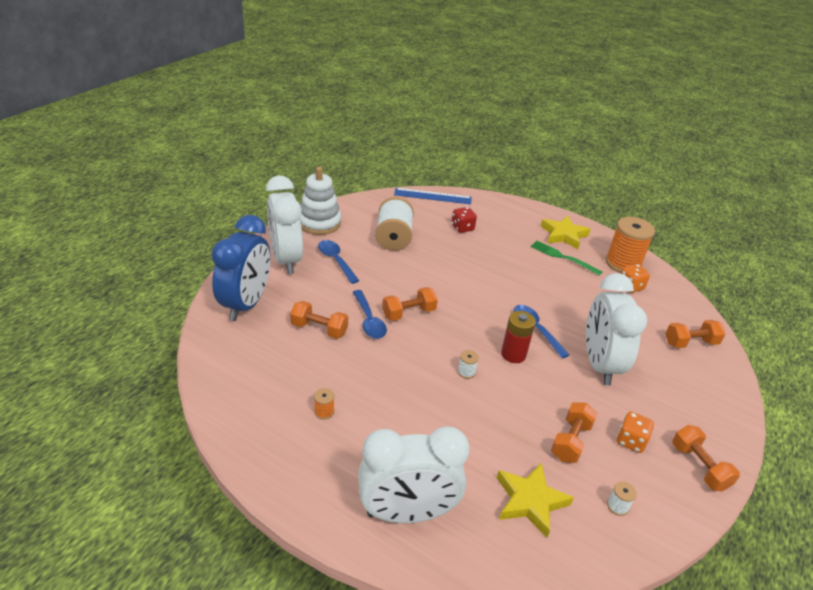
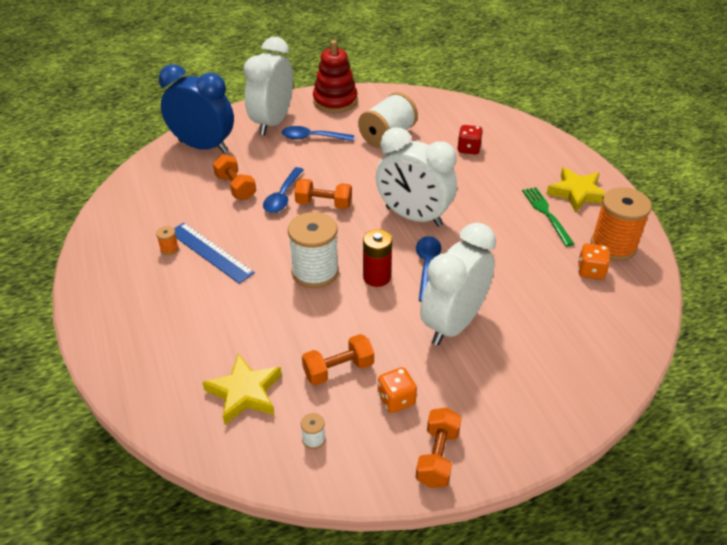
camera: 40 degrees right, 5 degrees up
blue clock [211,215,271,321] -> blue clock turned 120 degrees counterclockwise [159,64,234,153]
white stacking toy [300,167,341,235] -> red stacking toy [313,40,358,113]
blue spoon [318,240,359,284] -> blue spoon turned 90 degrees counterclockwise [282,126,354,141]
white clock [358,426,469,523] -> white clock moved to [376,127,457,227]
blue ruler [394,188,472,204] -> blue ruler moved to [174,223,255,284]
white spool [458,350,479,379] -> white spool [288,212,339,288], size x2.48
orange dumbbell [665,320,725,348] -> none

